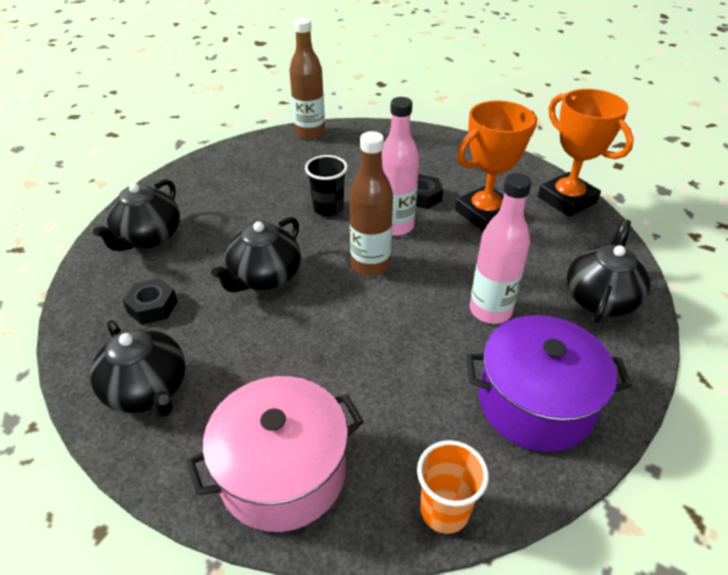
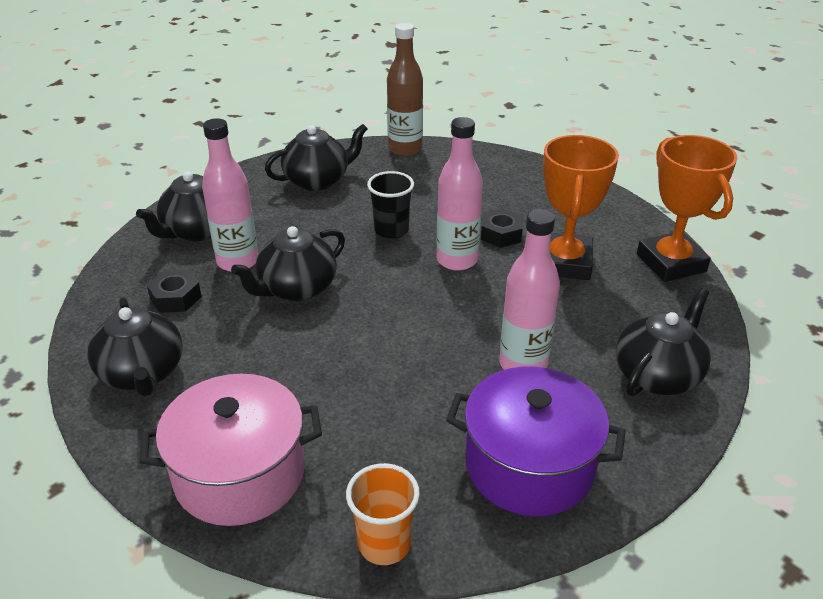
camera: 15 degrees right, 5 degrees down
brown bottle [349,131,393,276] -> none
orange trophy [455,101,537,231] -> orange trophy turned 60 degrees counterclockwise [543,135,619,280]
none -> pink bottle [202,118,258,272]
none -> black teapot [265,124,368,191]

